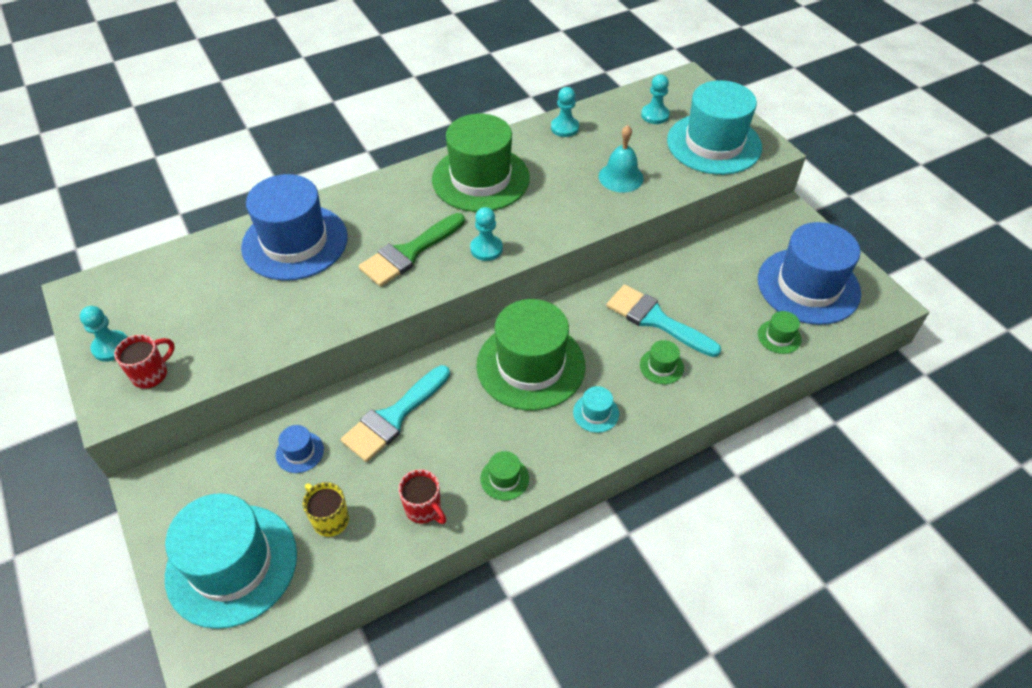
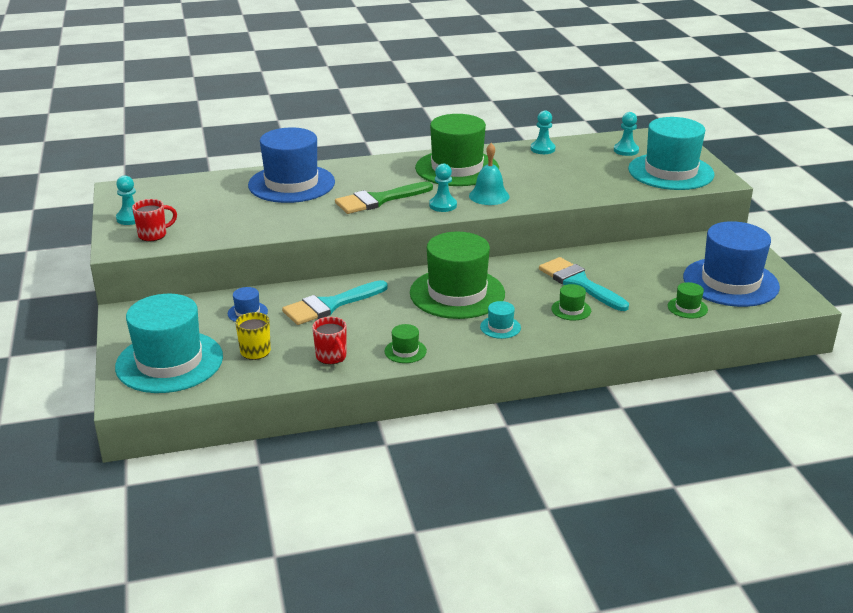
camera: 15 degrees right, 20 degrees down
turquoise bell [599,125,643,193] -> turquoise bell moved to [469,143,510,205]

